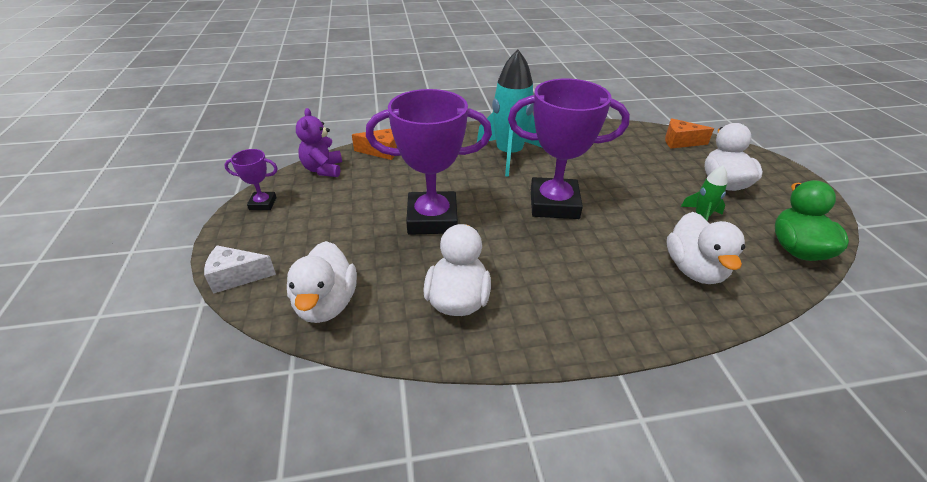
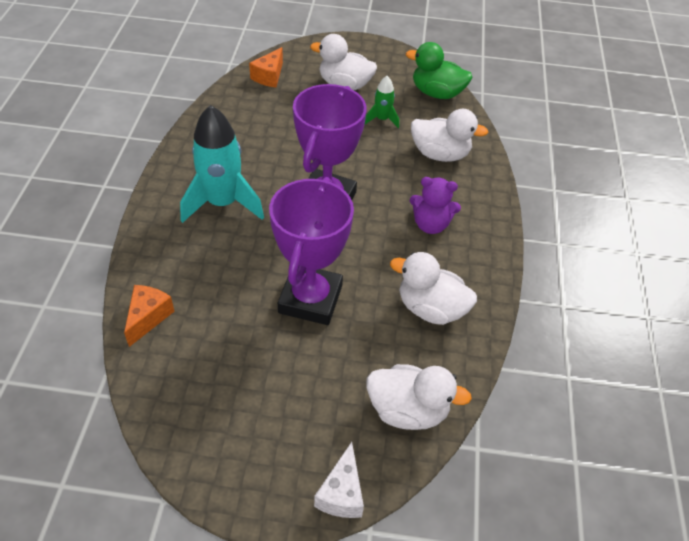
camera: 75 degrees left, 10 degrees up
purple trophy [224,149,278,210] -> none
purple teddy bear [296,108,342,177] -> purple teddy bear moved to [410,177,461,234]

